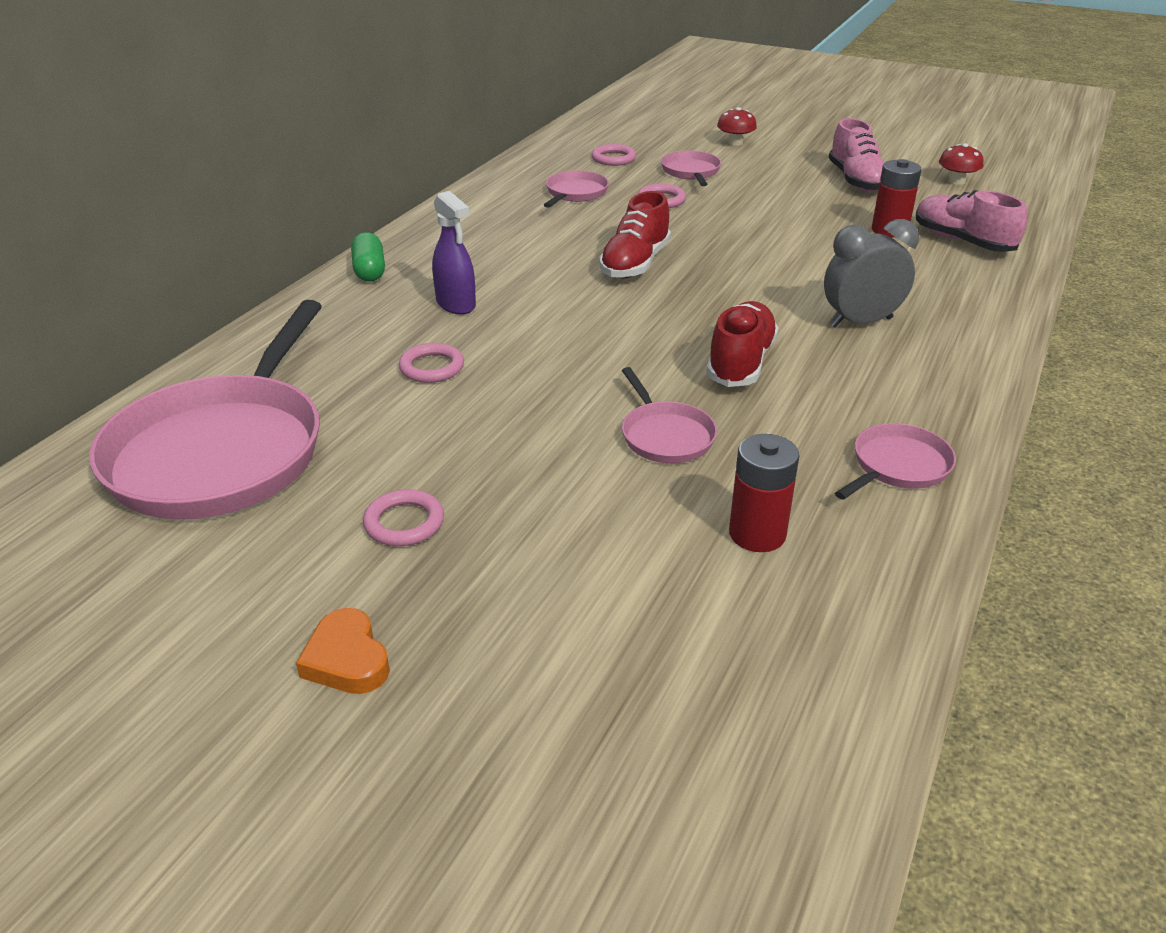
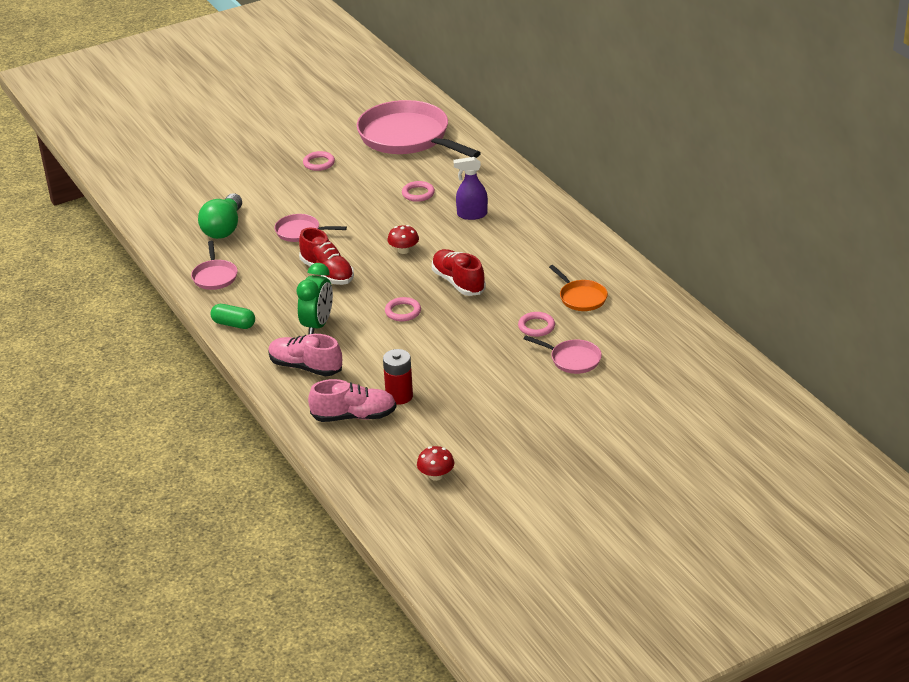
camera: 125 degrees right, 0 degrees up
orange heart [296,608,390,694] -> none
green capsule [351,232,385,282] -> green capsule moved to [211,304,255,329]
pink pan [544,171,609,208] -> orange pan [549,265,608,311]
pink ring [592,144,636,166] -> pink ring moved to [385,297,421,321]
red mushroom [717,107,757,146] -> red mushroom moved to [387,225,419,254]
red battery [729,434,799,552] -> green light bulb [198,193,242,239]
grey clock [824,219,919,328] -> green clock [297,263,333,334]
pink shoe [829,118,885,192] -> pink shoe moved to [268,334,342,376]

